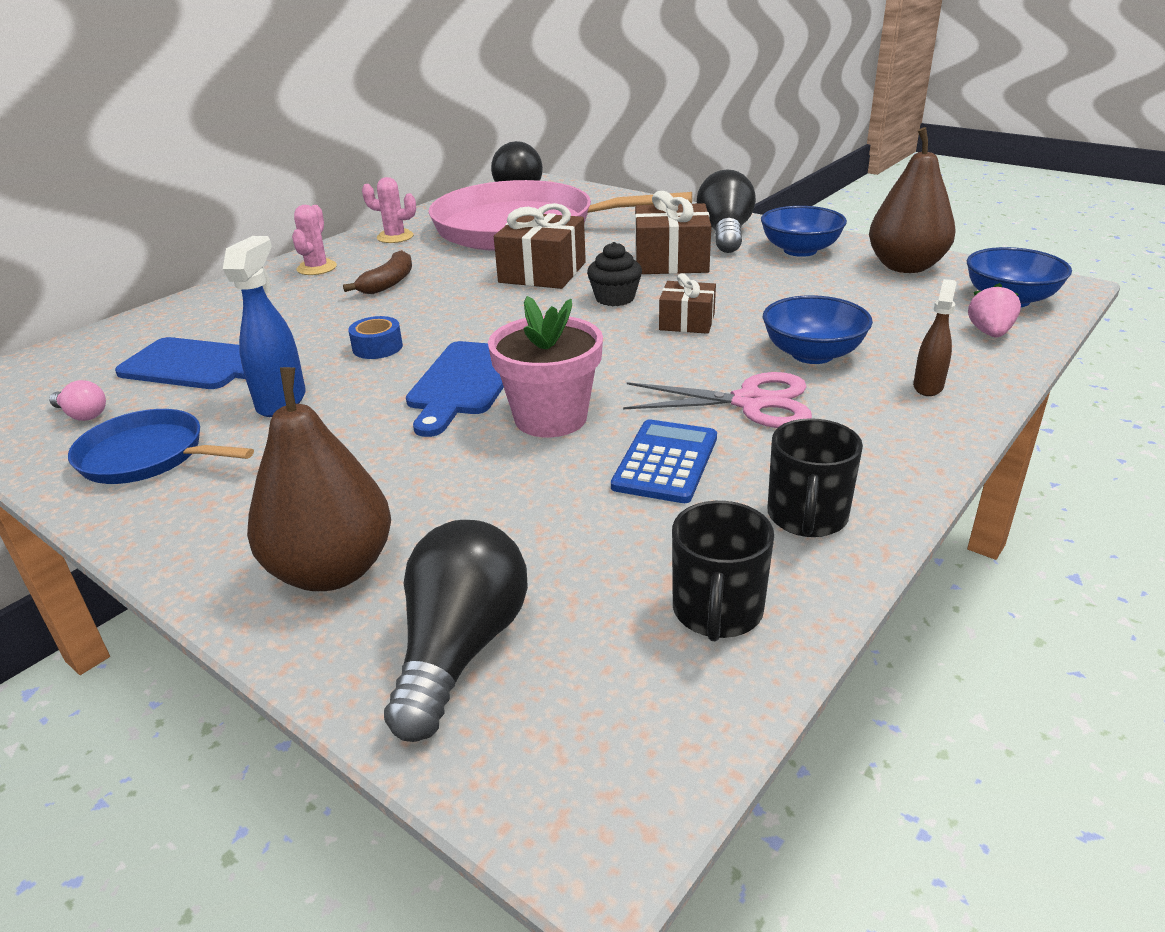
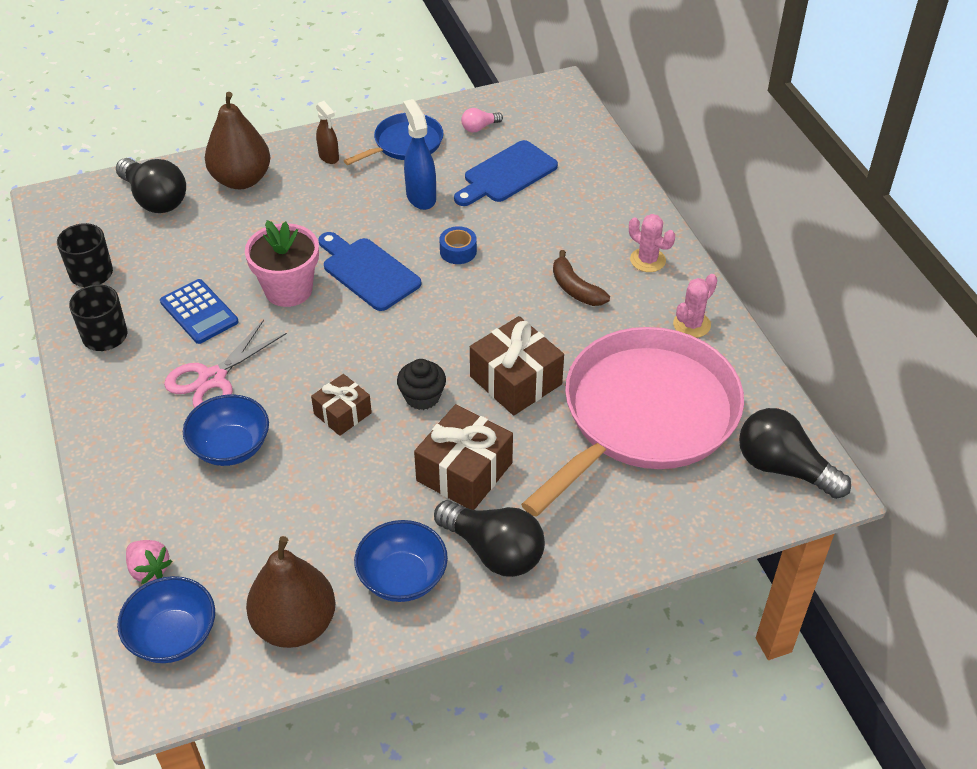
camera: 120 degrees right, 15 degrees up
blue spray bottle [223,236,306,417] -> blue spray bottle turned 150 degrees counterclockwise [403,99,436,210]
brown spray bottle [913,279,956,396] -> brown spray bottle moved to [316,101,339,164]

